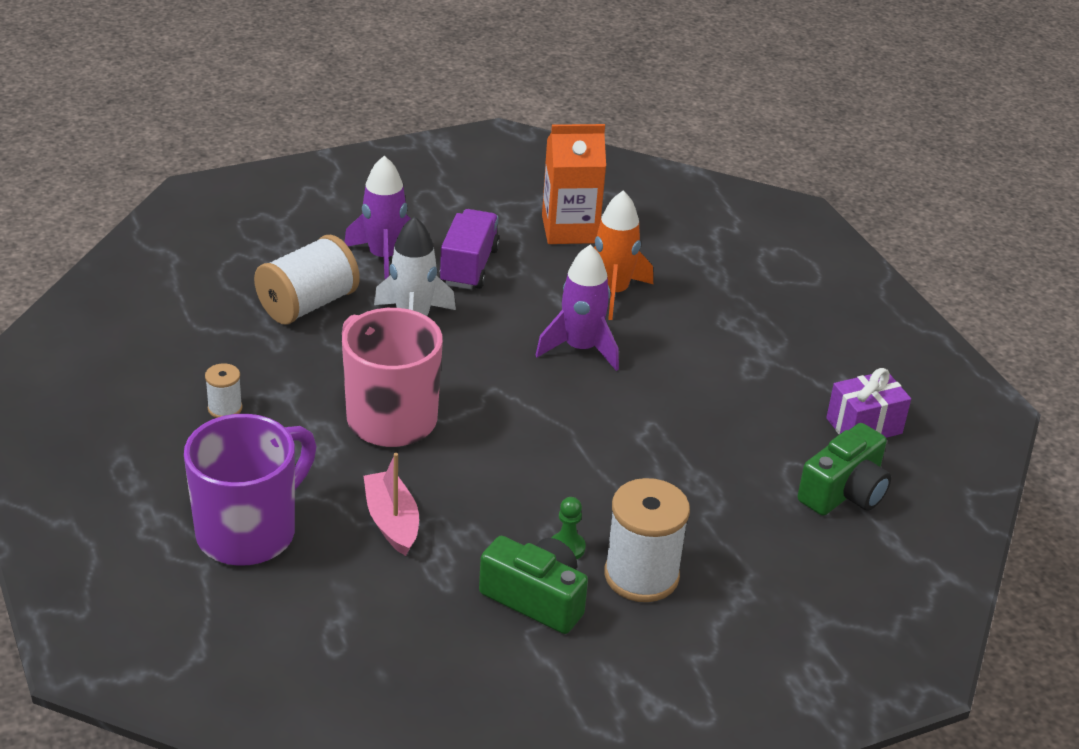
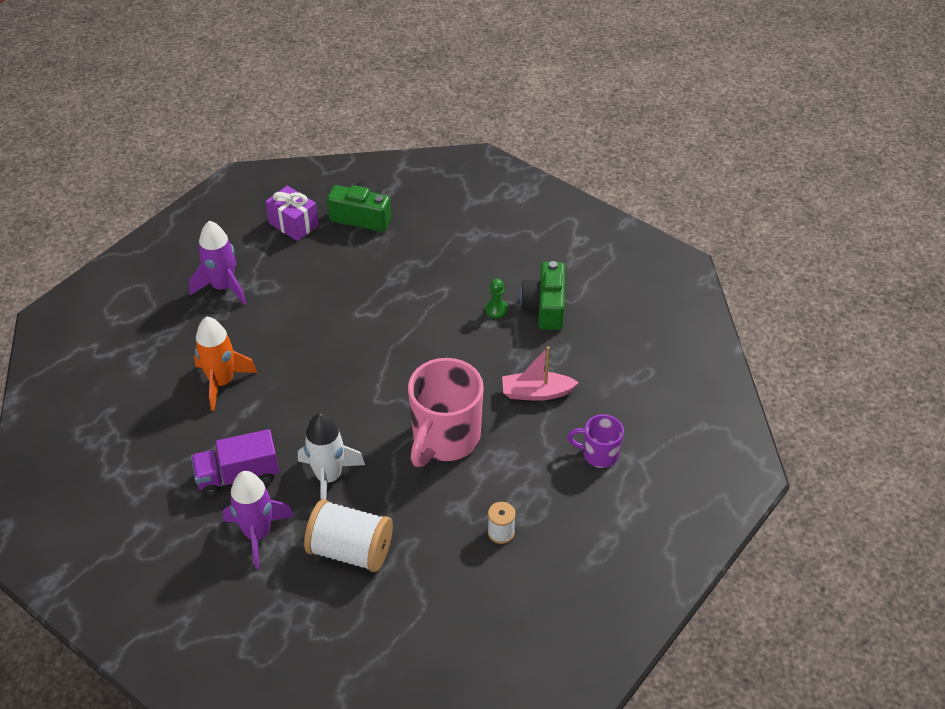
camera: 115 degrees left, 10 degrees up
purple mug [184,414,317,566] -> purple mug [567,414,624,468], size x0.52
pink boat [364,453,419,556] -> pink boat turned 45 degrees clockwise [502,346,579,401]
purple rocket [535,245,619,371] -> purple rocket moved to [189,221,247,305]
orange carton [542,124,606,244] -> none
white spool [604,478,690,602] -> none

